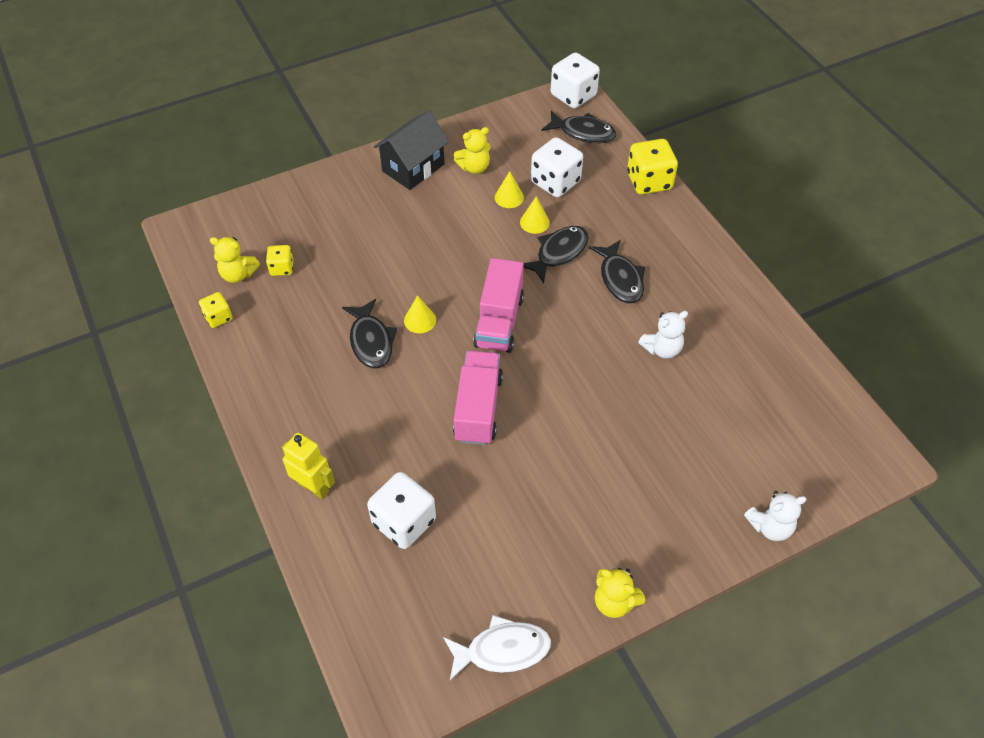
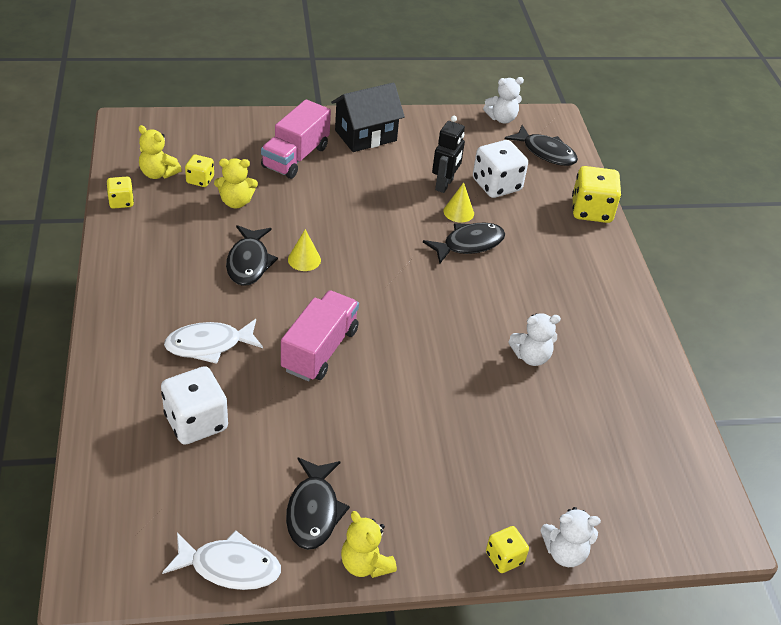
camera: 15 degrees right, 10 degrees down
yellow robot [282,433,335,499] -> none
yellow teddy bear [454,127,491,174] -> yellow teddy bear moved to [214,158,258,209]
pink truck [473,258,524,353] -> pink truck moved to [261,99,331,179]
yellow cone [495,171,524,208] -> black robot [432,116,465,193]
white dice [551,52,600,108] -> none
black fish [589,240,645,303] -> black fish moved to [286,457,350,550]
none -> white fish [164,319,263,364]
none -> white teddy bear [483,77,524,123]
none -> yellow dice [486,526,529,573]

